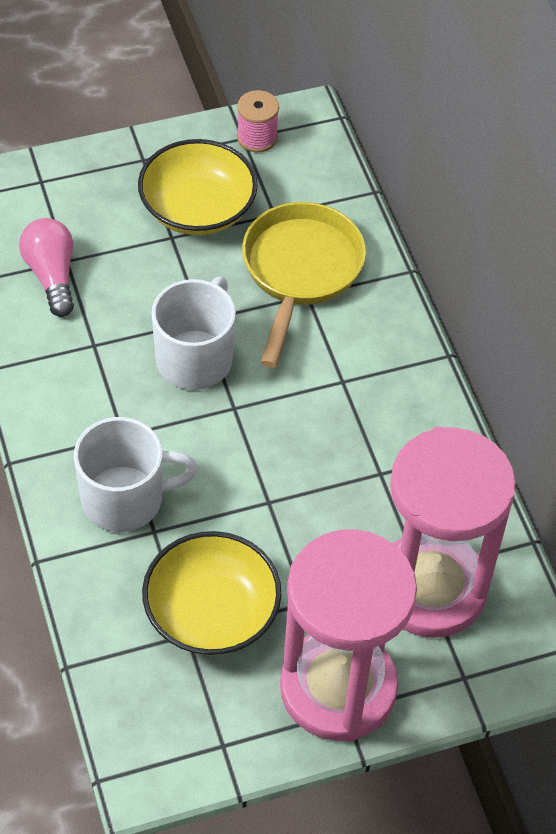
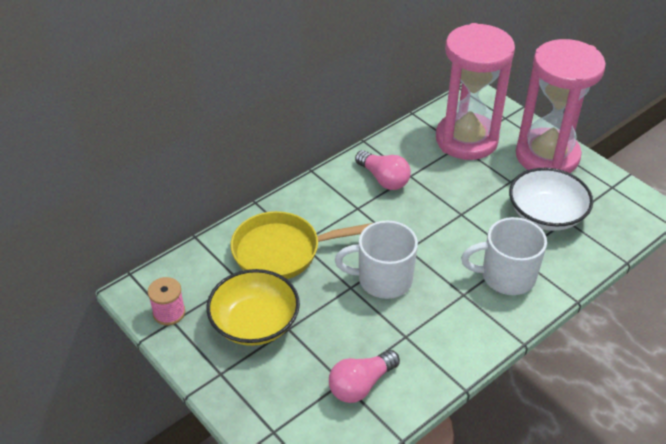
camera: 110 degrees left, 10 degrees down
white mug [74,417,198,532] -> white mug turned 60 degrees counterclockwise [461,217,547,295]
yellow bowl [142,531,282,655] -> white bowl [509,168,593,231]
none -> pink light bulb [355,150,411,190]

